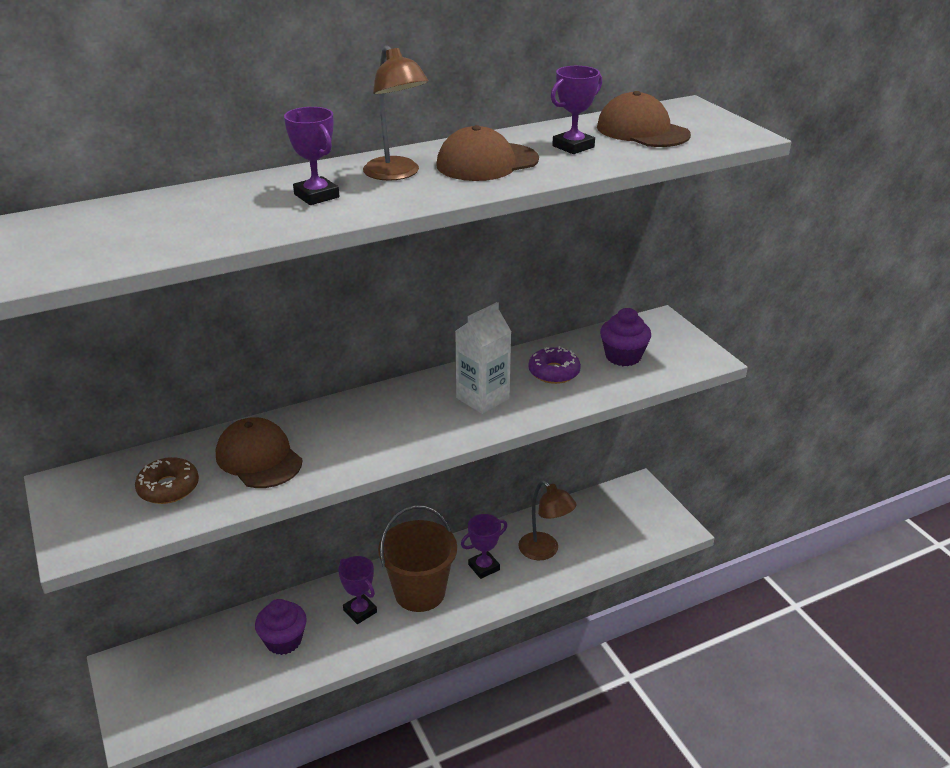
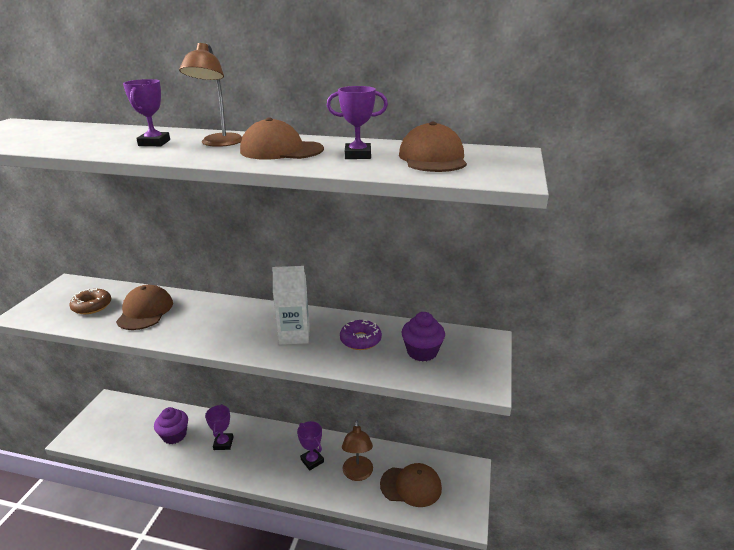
camera: 40 degrees right, 5 degrees down
brown bucket [378,505,457,612] -> none
purple trophy [461,514,507,579] -> purple trophy turned 45 degrees clockwise [297,421,324,471]
none -> brown cap [380,463,442,507]

